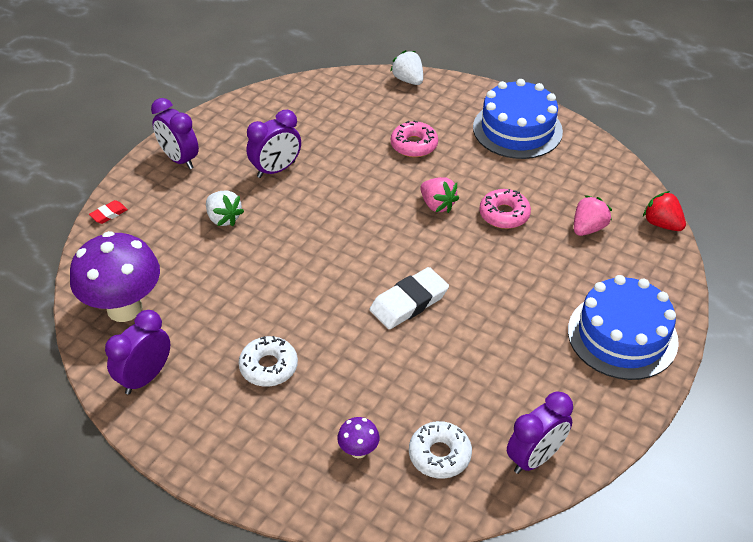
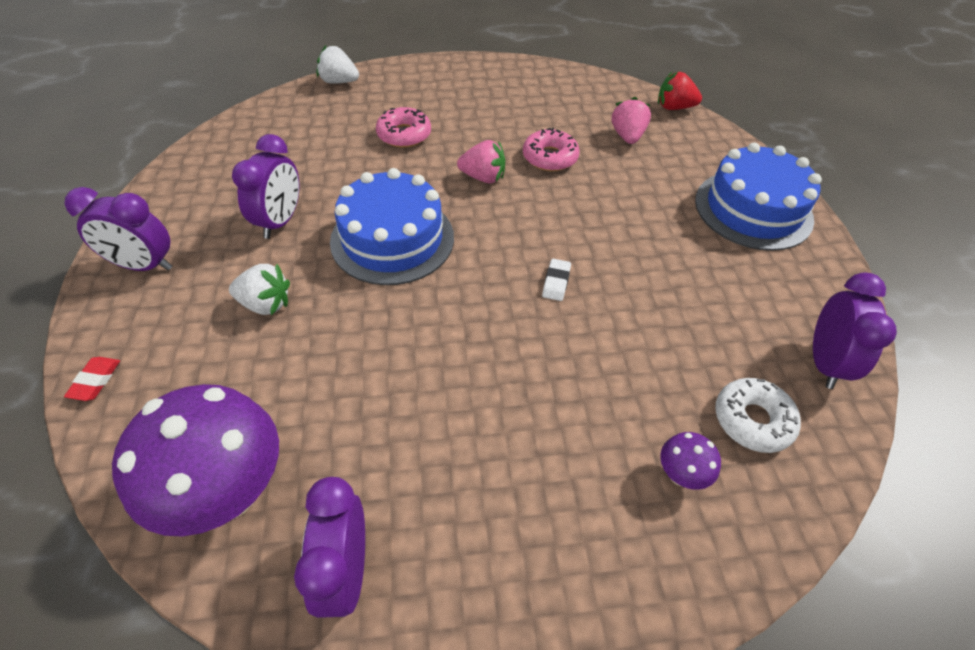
camera: 40 degrees left, 5 degrees up
white donut [239,336,298,387] -> none
white eraser [370,267,449,329] -> white eraser [542,259,571,301], size x0.50
blue cake [473,79,563,159] -> blue cake moved to [330,168,454,285]

